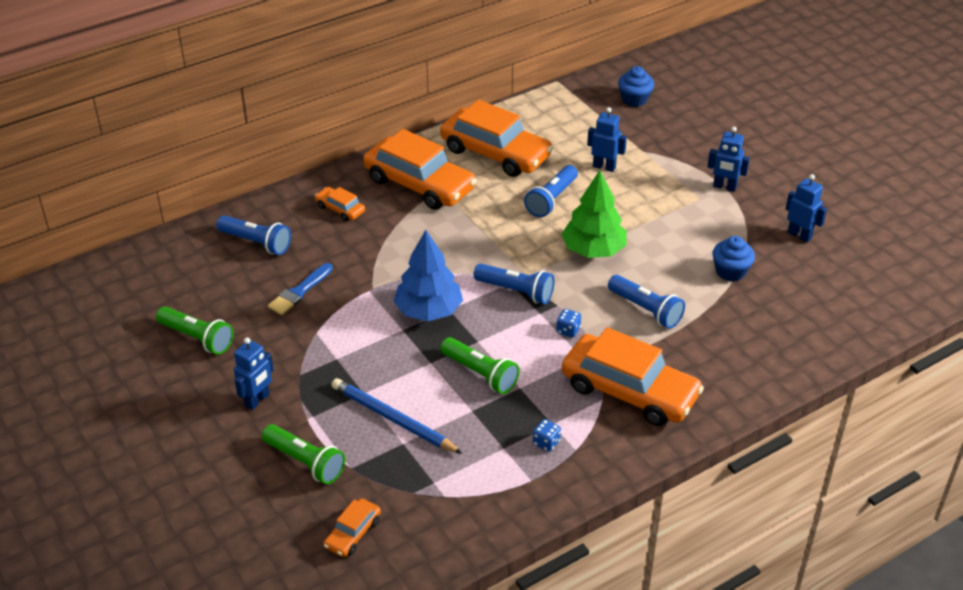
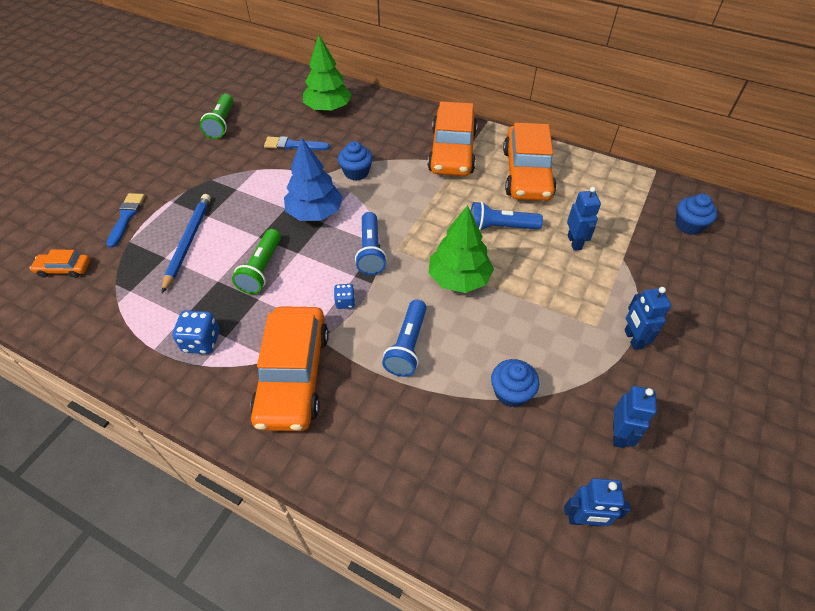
camera: 60 degrees right, 10 degrees up
blue flashlight [217,215,291,255] -> green tree [303,35,352,112]
blue robot [234,338,274,410] -> blue robot moved to [564,478,631,527]
green flashlight [262,424,346,484] -> blue brush [106,193,145,248]
orange car [315,187,365,221] -> none
blue dice [533,419,561,452] -> blue dice [172,310,219,354], size x1.64
none -> blue cupcake [338,141,373,181]

